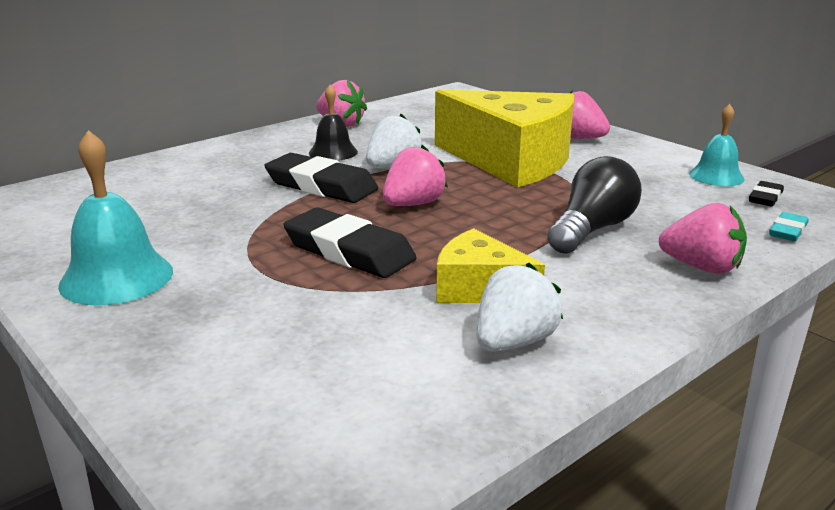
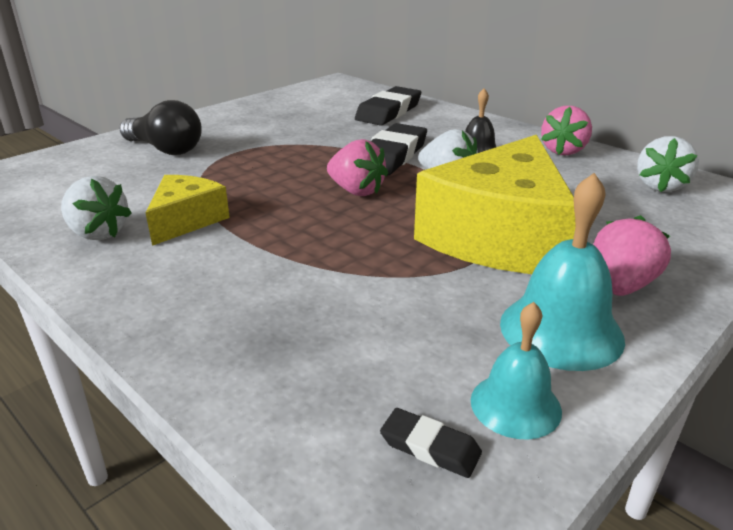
camera: 85 degrees right, 5 degrees up
turquoise bell [58,130,173,306] -> turquoise bell moved to [500,173,625,371]
black eraser [283,207,417,278] -> black eraser moved to [355,86,421,125]
black light bulb [547,156,642,254] -> black light bulb moved to [119,100,202,155]
pink strawberry [659,203,747,274] -> none
turquoise eraser [769,212,808,241] -> none
none -> white strawberry [637,136,699,192]

